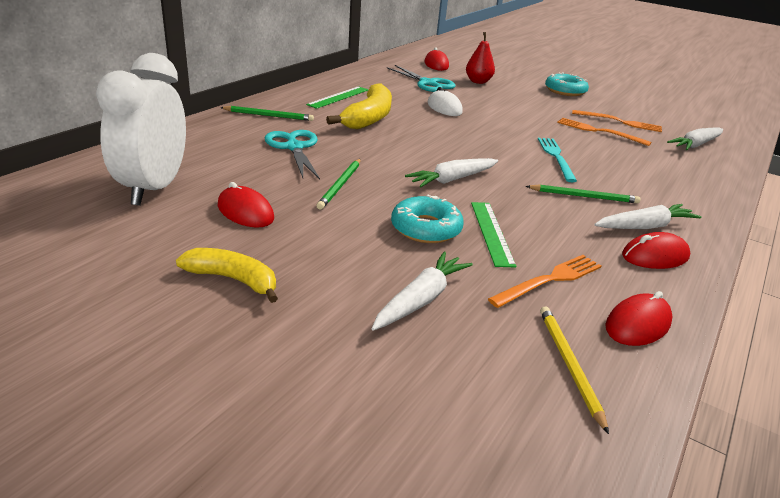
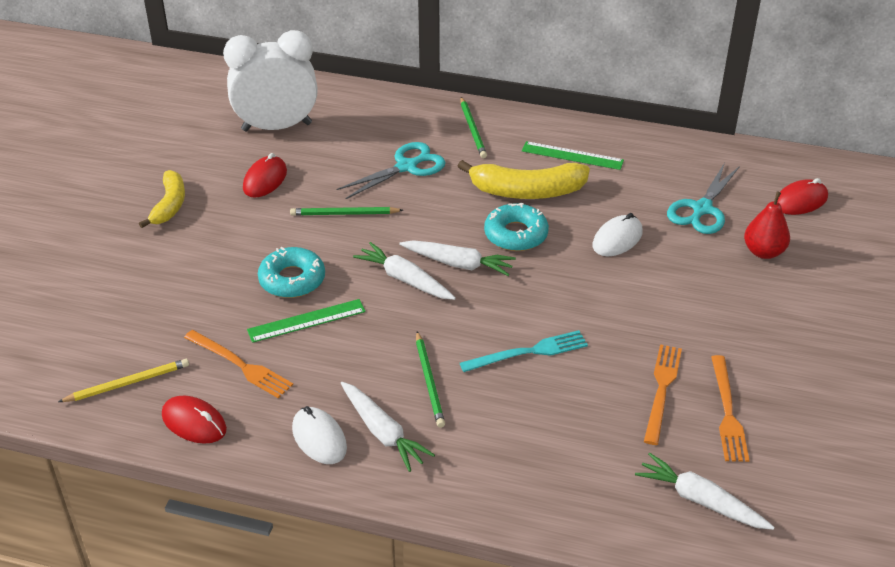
camera: 75 degrees right, 10 degrees up
white carrot [372,251,473,331] -> white carrot moved to [399,240,516,276]
turquoise donut [545,73,589,96] -> turquoise donut moved to [484,202,549,251]
red mouse [622,232,690,269] -> white mouse [292,406,347,464]

